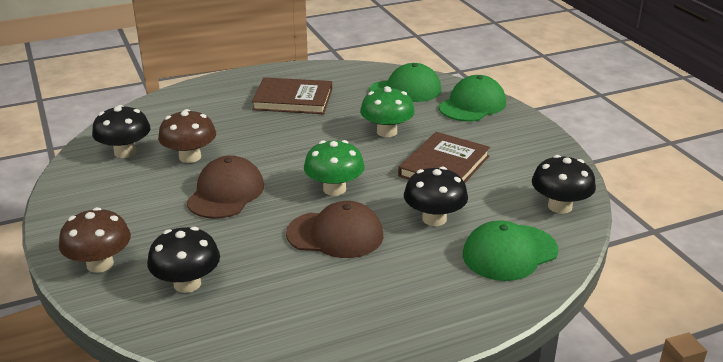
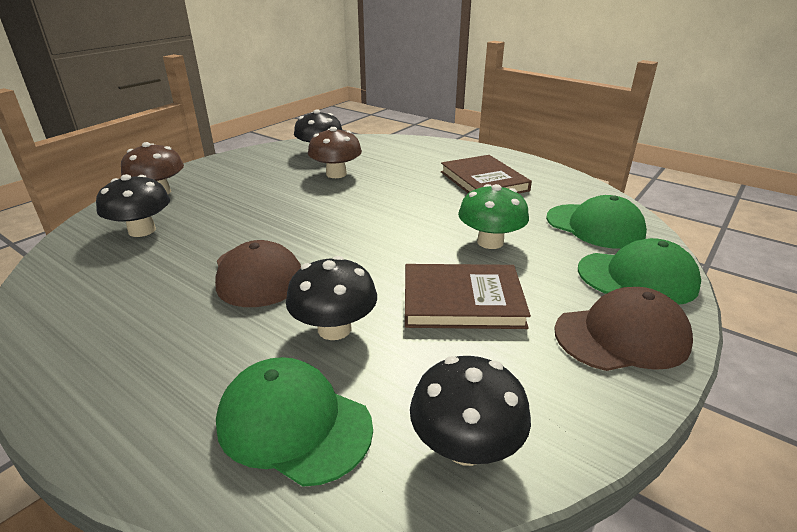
camera: 60 degrees right, 0 degrees up
brown cap [186,155,264,219] -> brown cap moved to [554,287,693,371]
green mushroom [304,140,365,196] -> none

